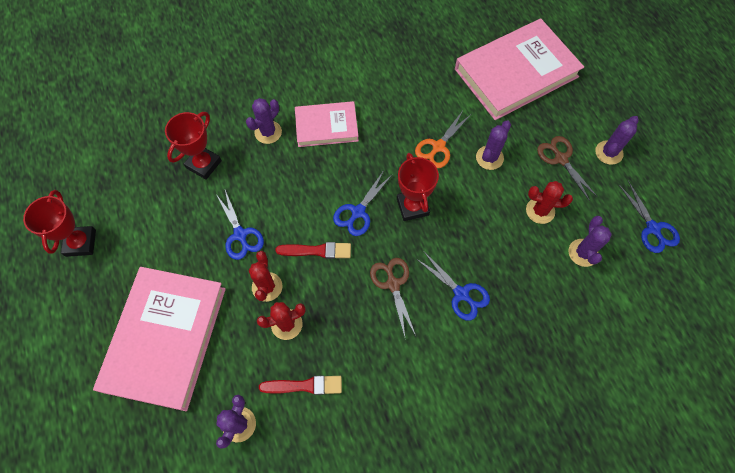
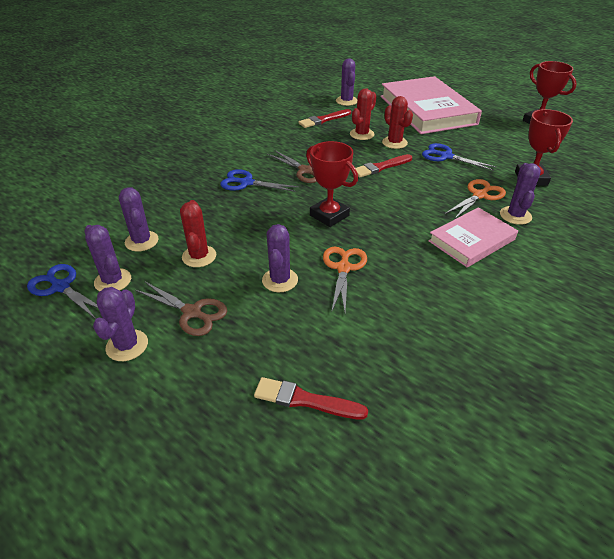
camera: 150 degrees right, 25 degrees down
blue scissors [333,170,393,236] -> none
pink book [455,18,584,120] -> red brush [254,377,368,420]
red cactus [526,181,573,224] -> red cactus turned 75 degrees counterclockwise [180,200,216,267]
none -> purple cactus [85,225,131,291]
none -> orange scissors [445,179,506,219]

